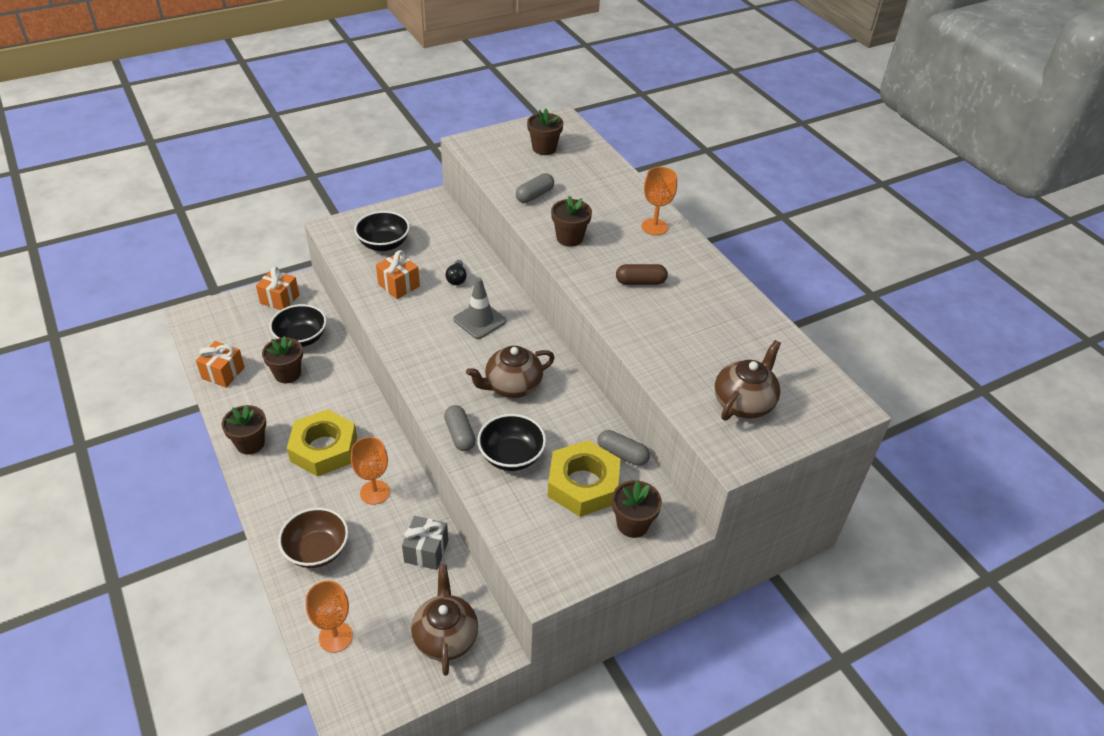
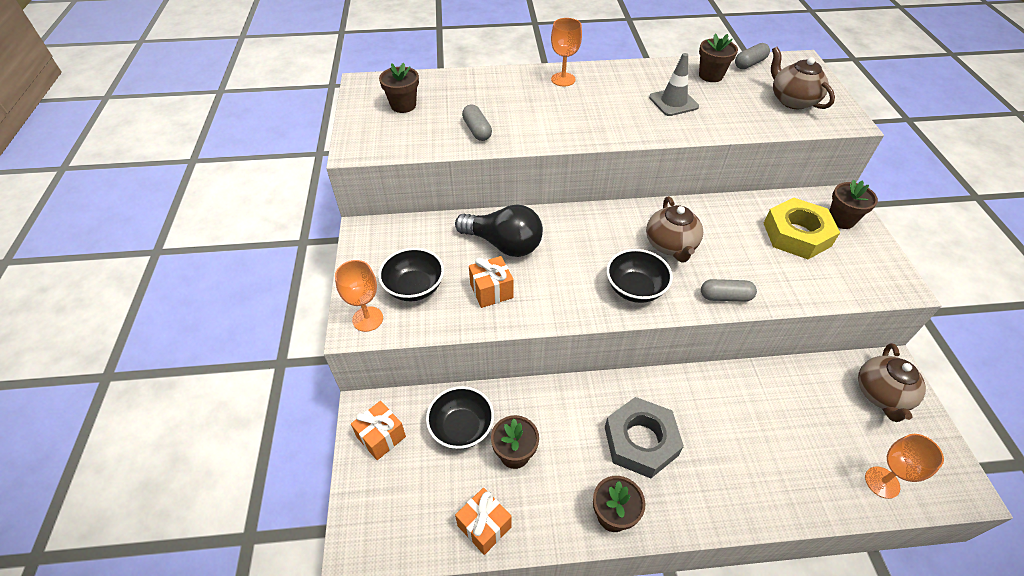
camera: 65 degrees left, 5 degrees up
brown bowl [278,508,349,568] -> none
yellow nut [287,409,357,477] -> grey nut [605,397,684,478]
orange goblet [351,437,390,505] -> orange goblet moved to [335,260,383,332]
grey gift [402,516,448,570] -> none
brown teapot [411,564,478,676] -> brown teapot turned 90 degrees counterclockwise [858,343,926,422]
black light bulb [446,260,467,285] -> black light bulb [455,204,543,257], size x2.27
grey traffic cone [453,277,506,339] -> grey traffic cone moved to [649,53,699,116]
black bowl [477,414,546,471] -> black bowl moved to [606,249,673,303]
brown flower pot [551,196,592,247] -> brown flower pot moved to [699,33,738,82]
grey capsule [598,430,650,466] -> grey capsule moved to [735,43,770,69]
brown capsule [616,264,668,285] -> none

